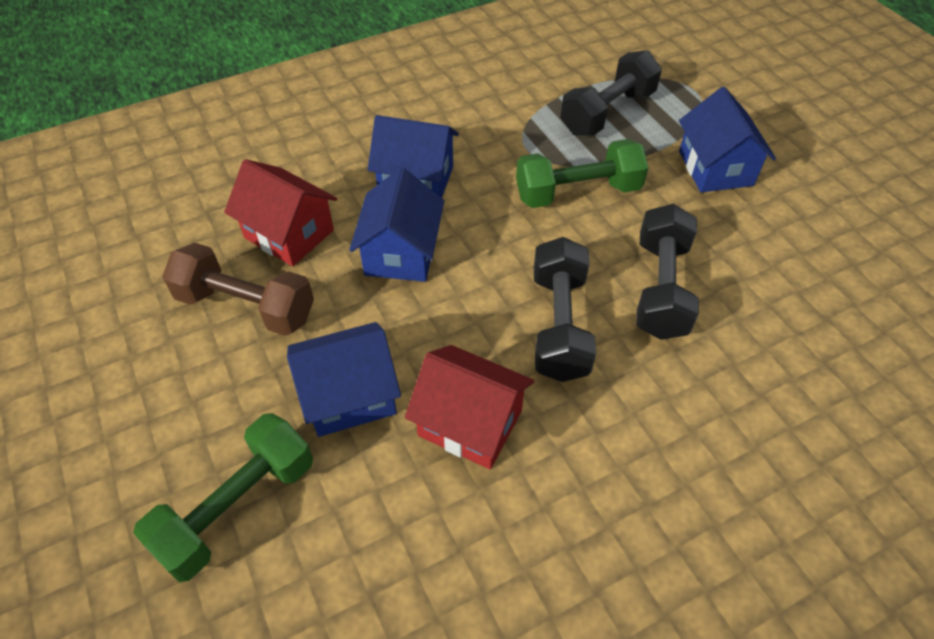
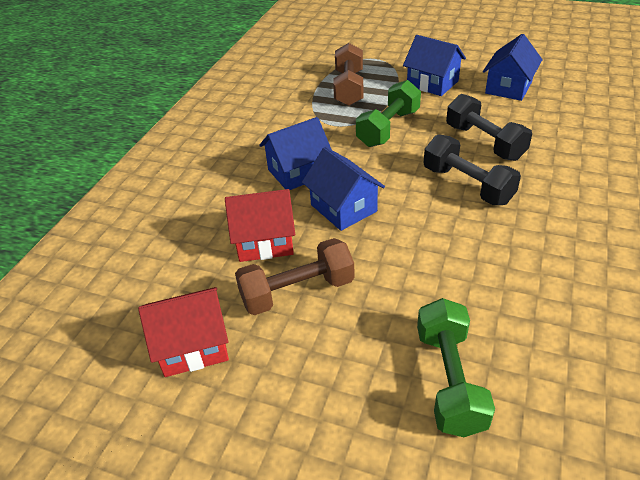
camera: 40 degrees left, 10 degrees down
blue house [287,322,401,437] -> blue house moved to [483,34,543,101]
red house [405,345,534,469] -> red house moved to [138,287,229,377]
black dumbbell [560,50,662,136] -> brown dumbbell [333,43,363,106]

